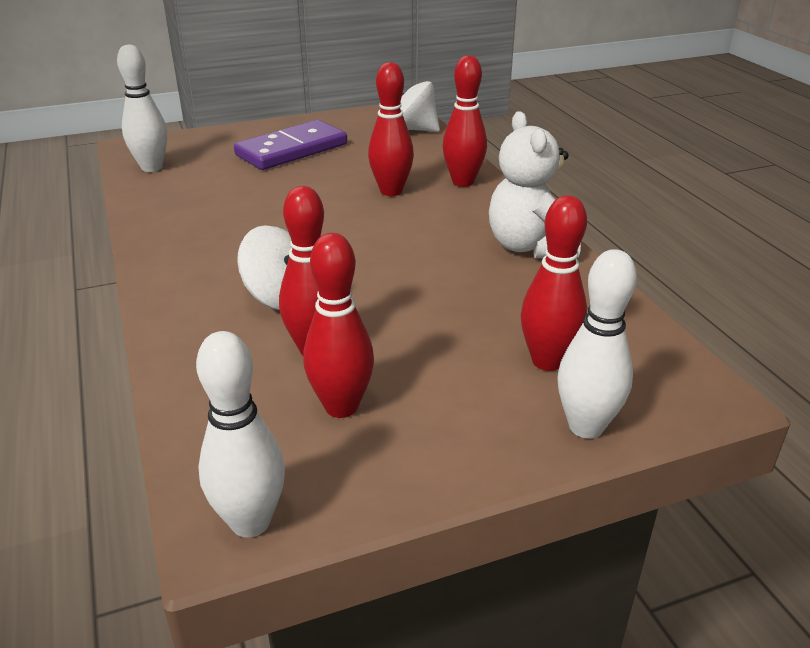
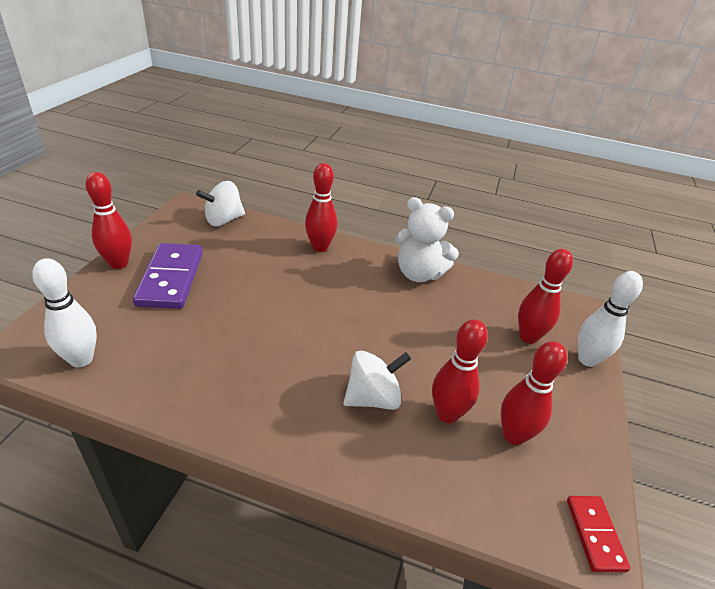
camera: 55 degrees left, 5 degrees up
white bowling pin [196,331,285,538] -> red domino [567,496,630,572]
red bowling pin [368,62,414,196] -> red bowling pin moved to [86,172,132,269]

